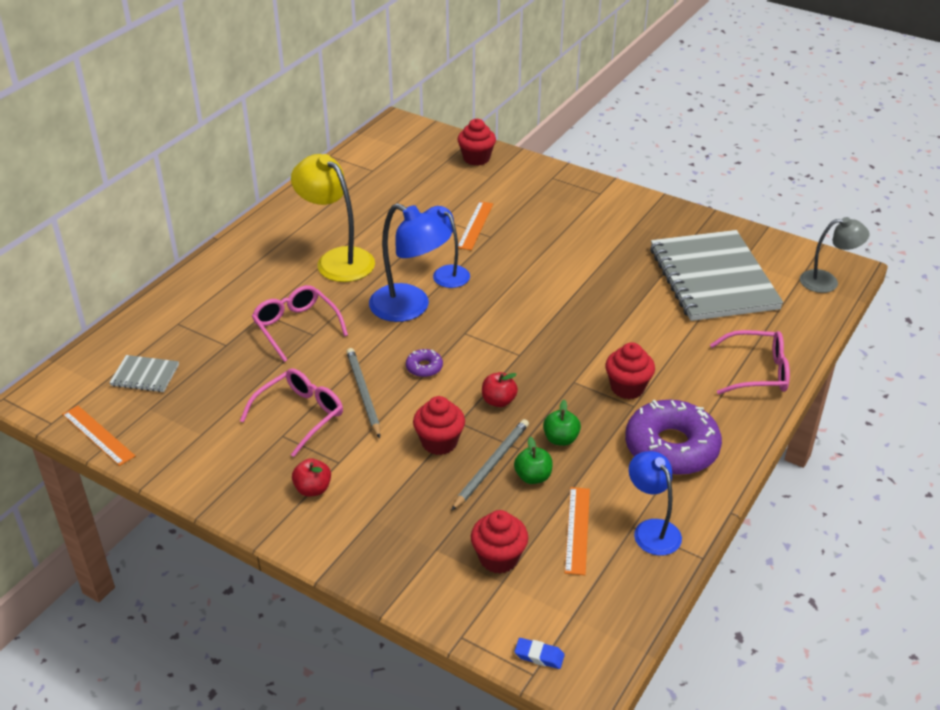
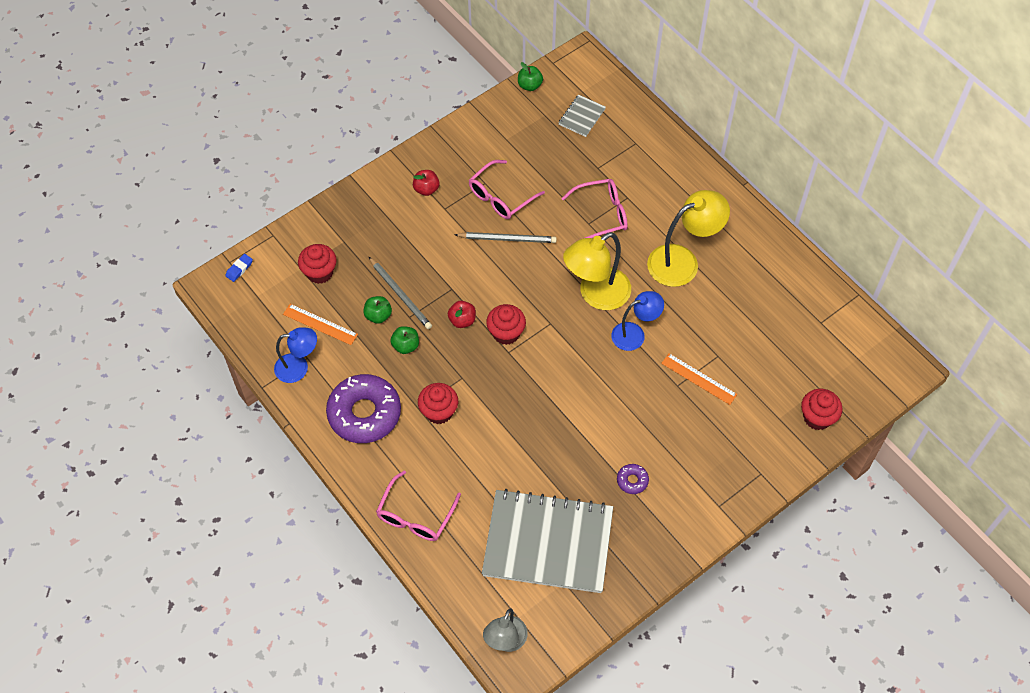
camera: 110 degrees right, 20 degrees up
orange ruler [62,405,135,466] -> green apple [518,62,543,91]
pink glasses [240,368,343,457] -> pink glasses turned 75 degrees clockwise [469,160,545,219]
blue lamp [369,203,452,322] -> yellow lamp [563,232,631,310]
purple donut [406,349,443,377] -> purple donut moved to [617,464,649,494]
red cupcake [413,396,465,455] -> red cupcake moved to [486,304,526,345]

